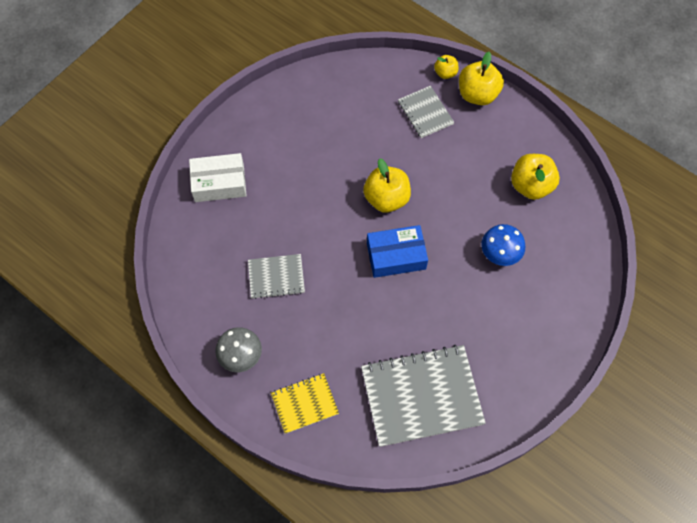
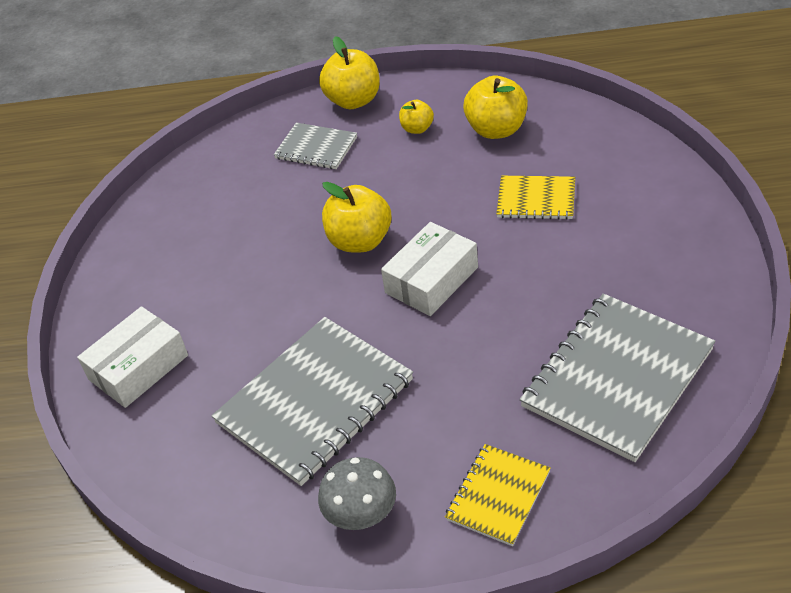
camera: 35 degrees left, 20 degrees down
grey notebook [248,254,305,299] -> grey notebook [211,317,413,486], size x1.88
blue box [367,225,428,278] -> white box [381,222,478,316]
yellow apple [434,55,459,79] -> yellow apple moved to [399,100,434,134]
blue mushroom [481,224,525,266] -> yellow notebook [496,176,575,220]

